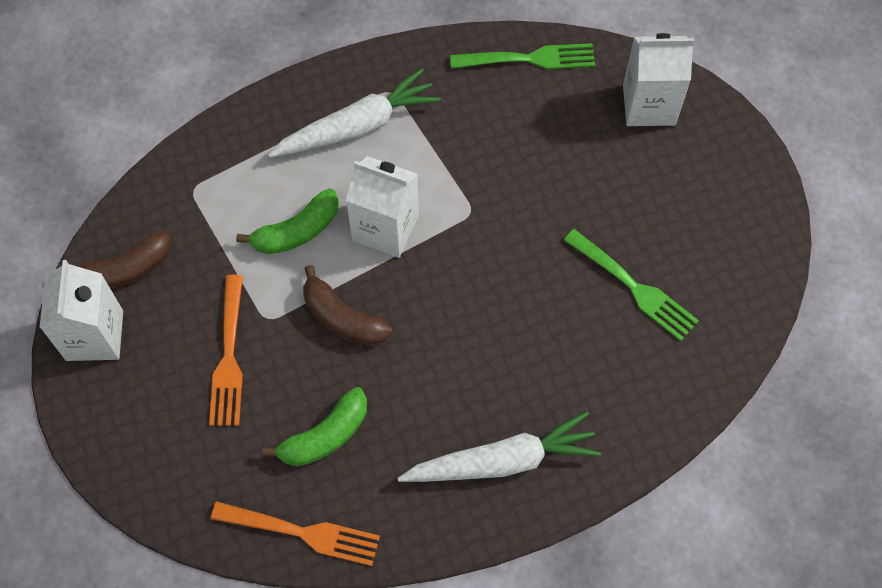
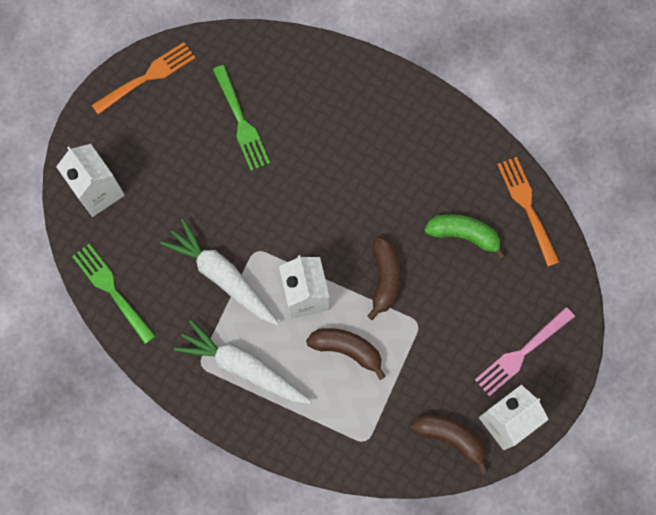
camera: 125 degrees left, 10 degrees up
orange fork [209,275,243,426] -> orange fork moved to [92,42,195,115]
green banana [236,188,339,254] -> brown banana [306,328,386,380]
white carrot [397,411,601,482] -> white carrot moved to [160,219,279,325]
green fork [564,229,699,341] -> green fork turned 150 degrees clockwise [213,65,270,171]
none -> pink fork [475,307,575,396]

